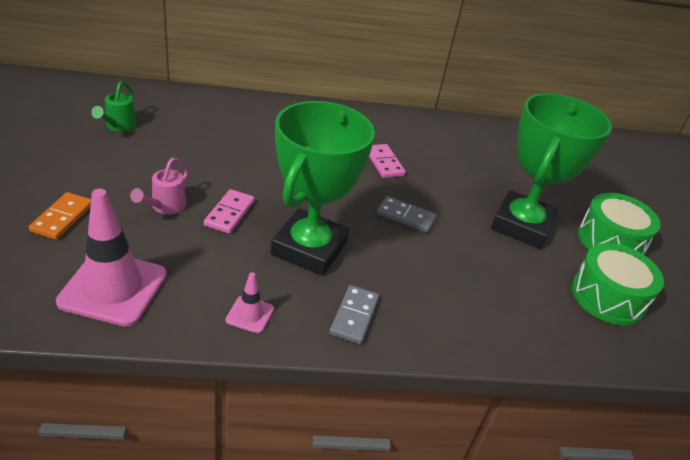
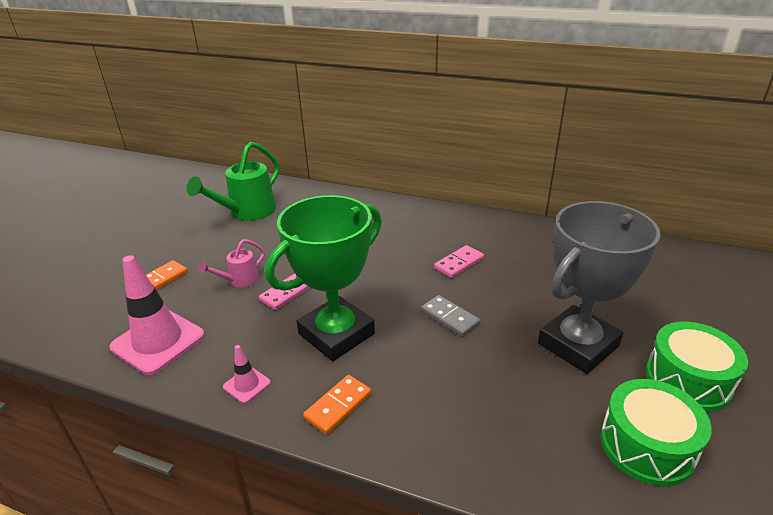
camera: 30 degrees right, 5 degrees down
green watering can [91,81,137,132] -> green watering can [186,142,280,221], size x1.88
grey domino [329,285,379,344] -> orange domino [303,375,371,435]
pink domino [369,144,406,178] -> pink domino turned 45 degrees clockwise [434,245,484,278]
green trophy [491,93,612,249] -> grey trophy [538,201,661,374]

